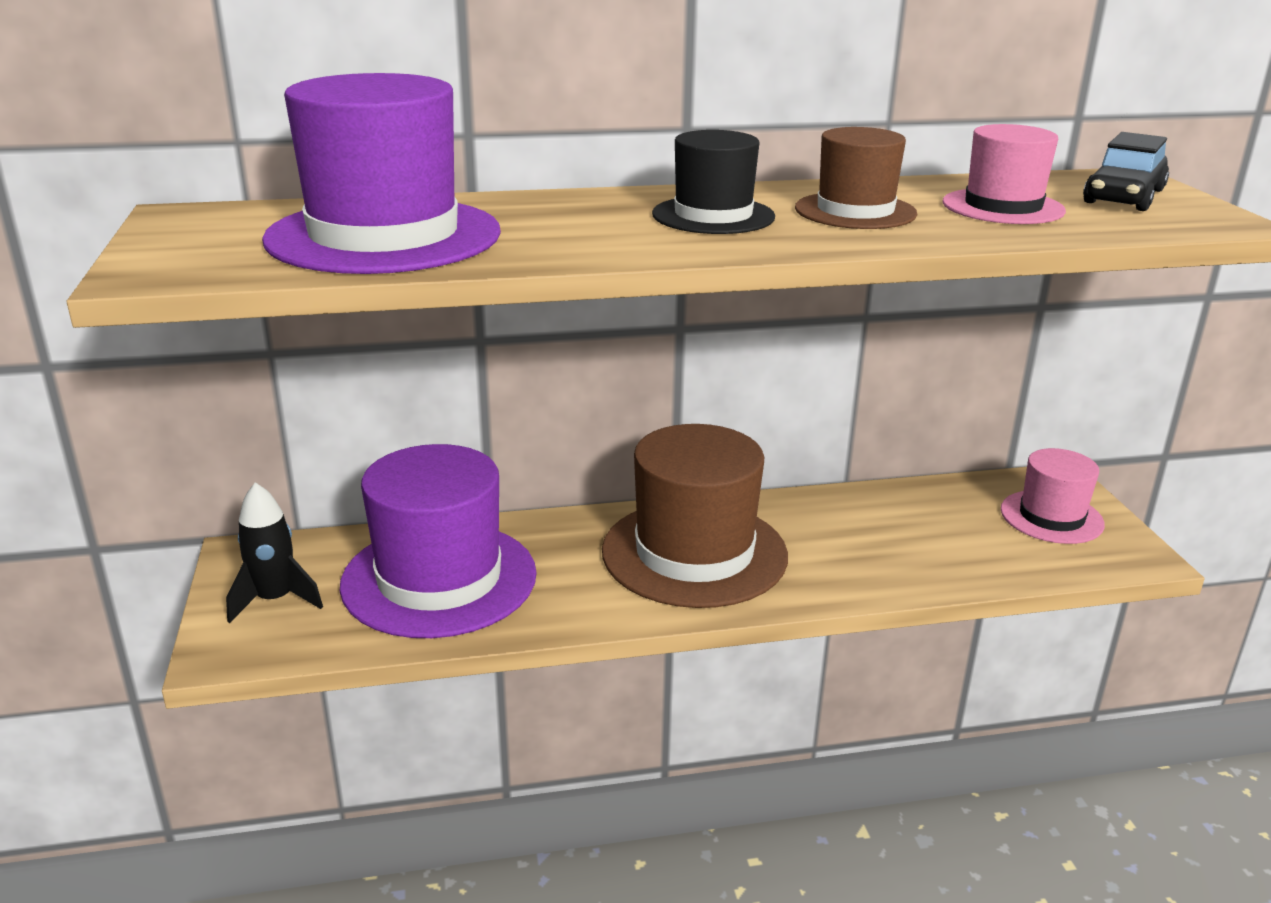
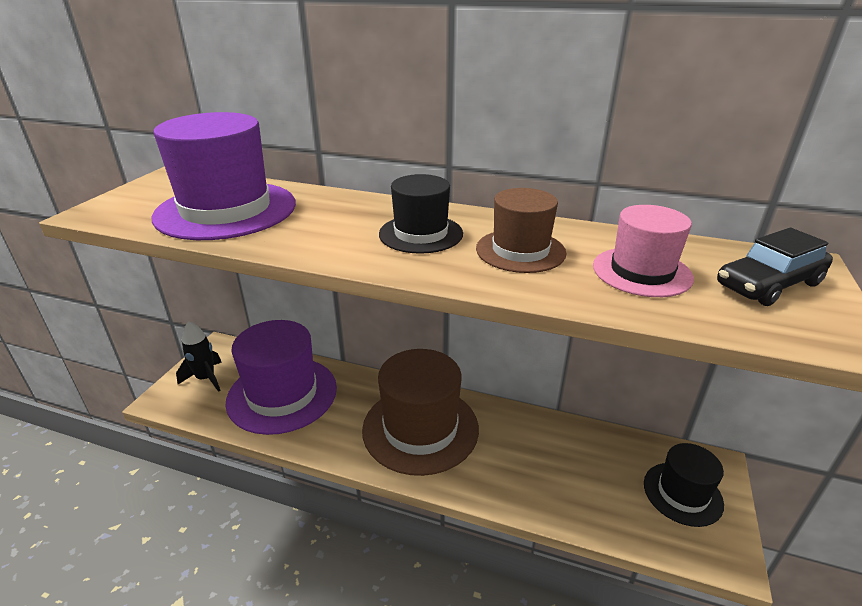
camera: 30 degrees right, 5 degrees up
pink hat [1001,448,1105,544] -> black hat [644,443,724,527]

